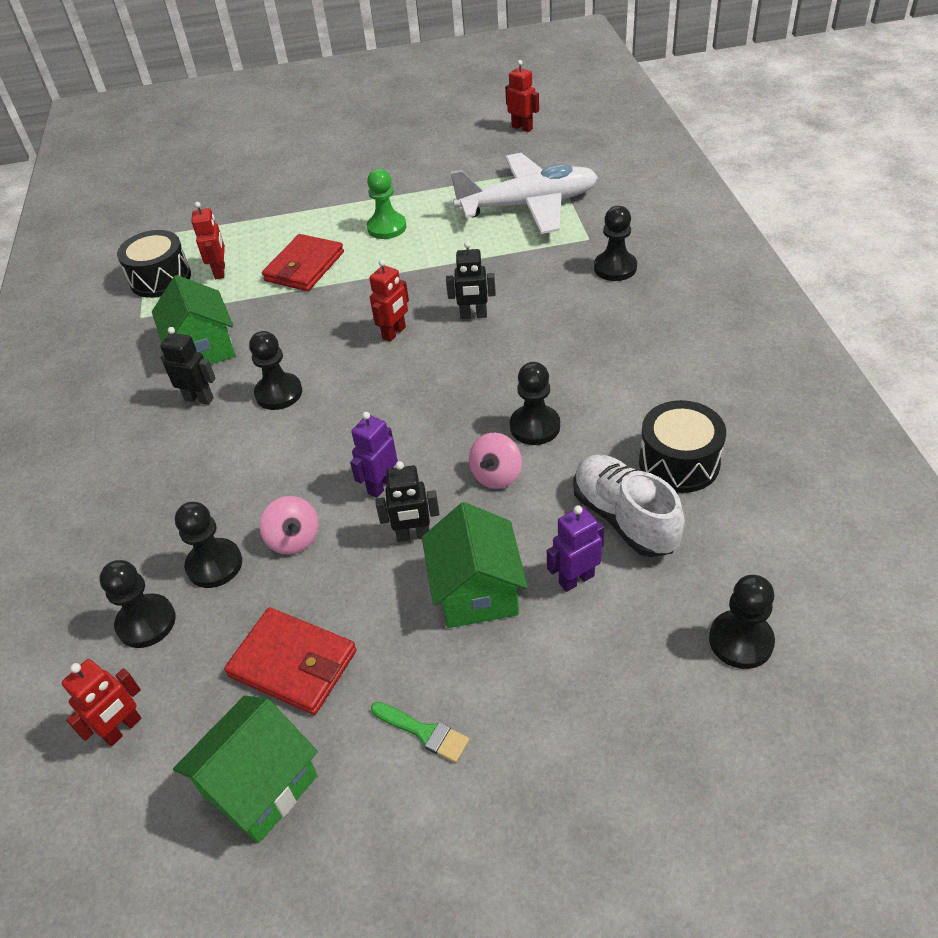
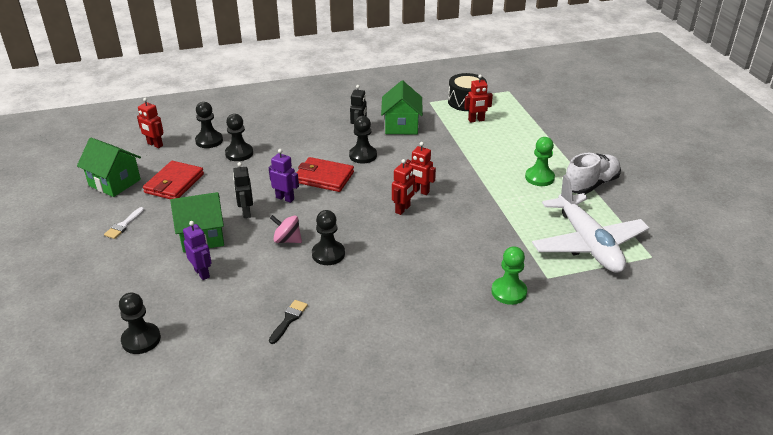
camera: 80 degrees right, 10 degrees down
green house [152,275,236,364] -> green house turned 60 degrees counterclockwise [381,81,423,135]
pink spinning top [259,496,319,555] -> none
red wallet [262,234,344,291] -> red wallet moved to [297,157,354,192]
green brush [371,702,469,763] -> white brush [104,207,145,239]
black robot [446,241,496,319] -> none
red robot [505,60,539,132] -> red robot moved to [392,159,415,215]
white shoe [573,455,685,557] -> white shoe moved to [566,153,621,194]
black pawn [594,206,637,281] -> green pawn [491,246,527,305]
black drum [639,400,726,493] -> black brush [269,300,308,344]

